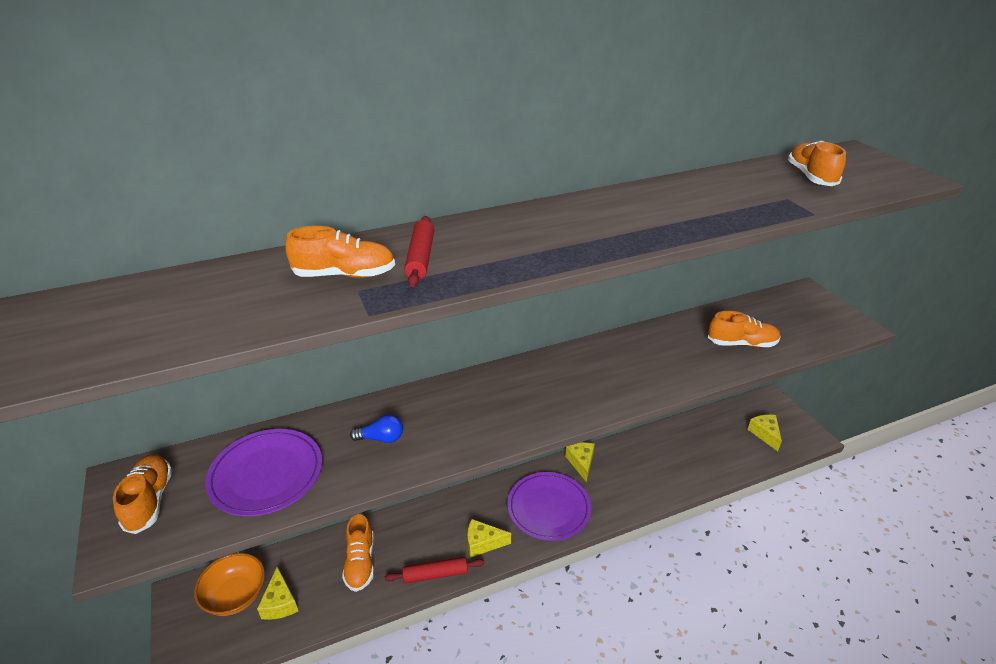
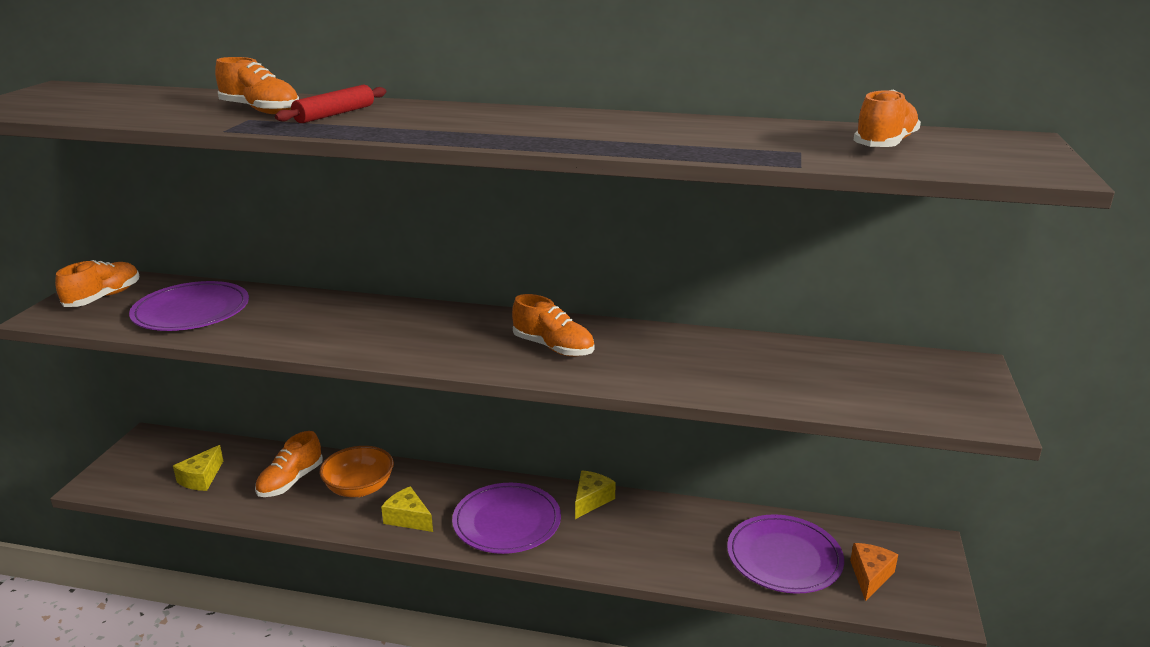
camera: 35 degrees right, 10 degrees down
orange bowl [194,553,265,616] -> orange bowl moved to [319,446,394,497]
blue light bulb [350,415,403,443] -> none
red rolling pin [385,557,485,584] -> none
orange shoe [708,311,781,347] -> orange shoe moved to [512,294,594,357]
yellow cheese [747,415,782,451] -> orange cheese [850,543,898,601]
none -> purple plate [727,514,844,594]

